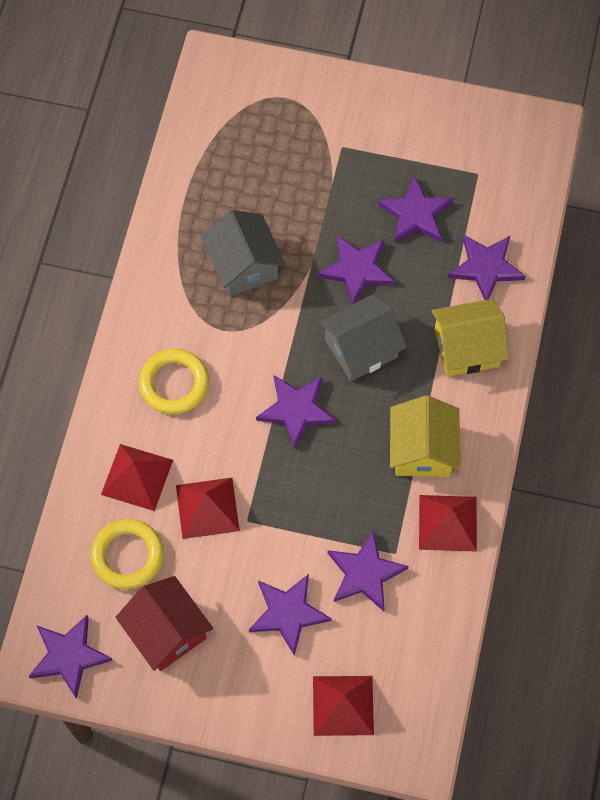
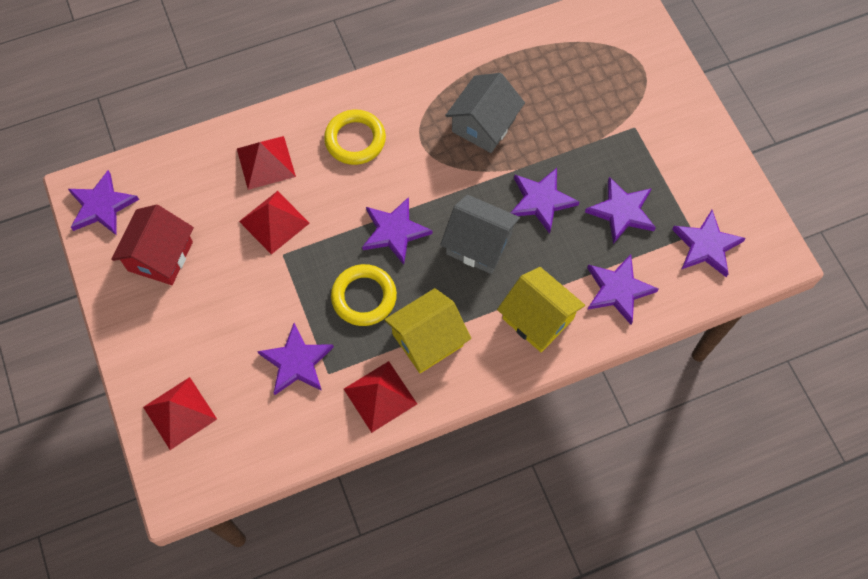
camera: 55 degrees right, 0 degrees up
yellow ring [90,519,164,589] -> yellow ring moved to [331,264,397,326]
purple star [249,574,332,655] -> purple star moved to [672,210,746,277]

